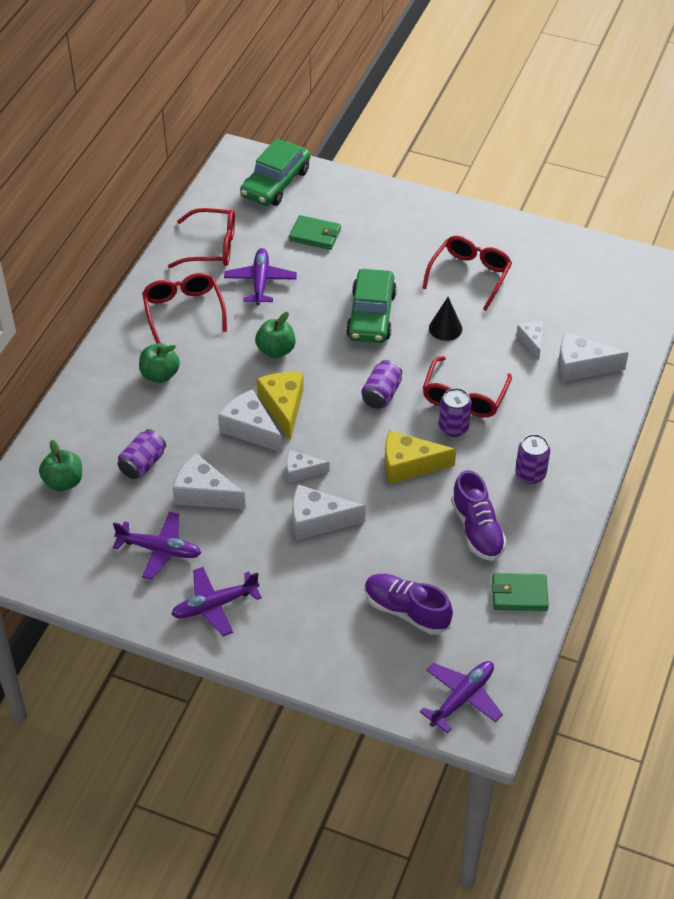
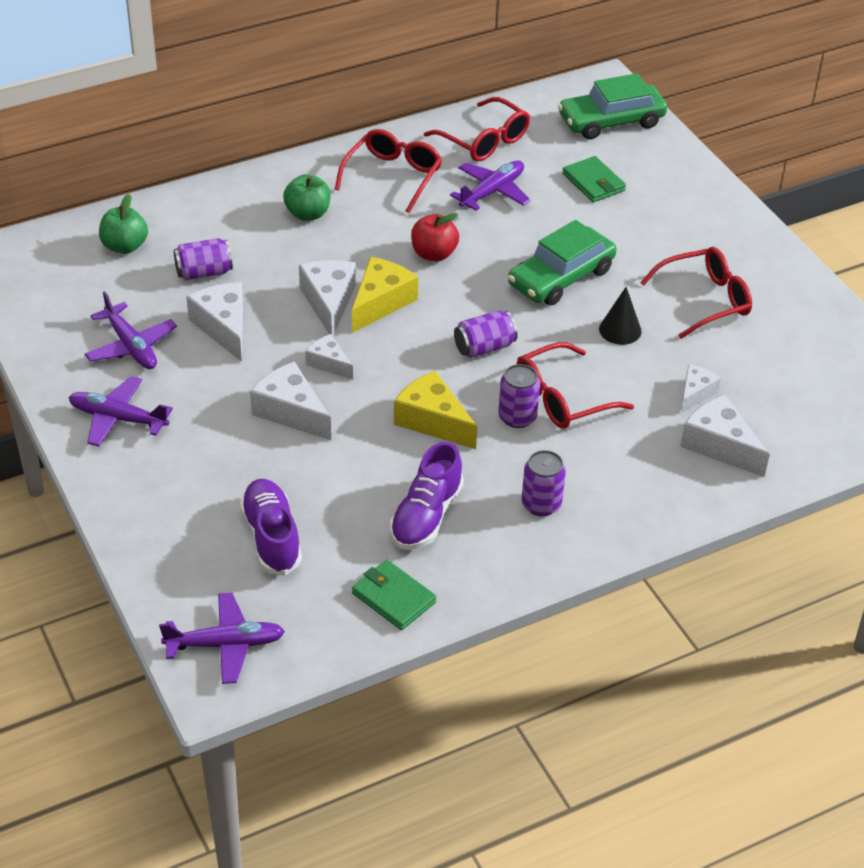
camera: 40 degrees right, 5 degrees down
green apple [255,312,295,358] -> red apple [411,213,459,261]

